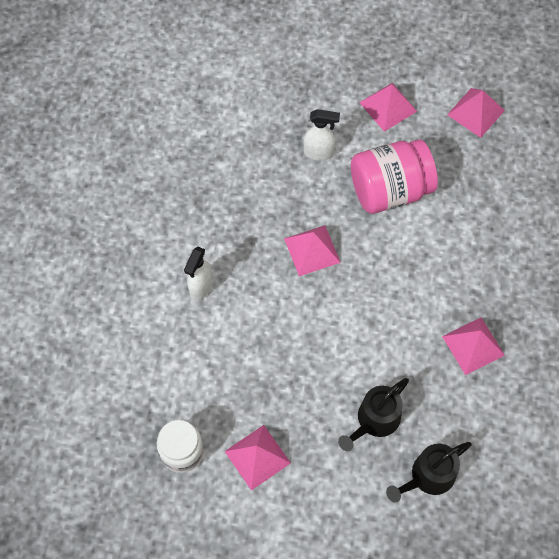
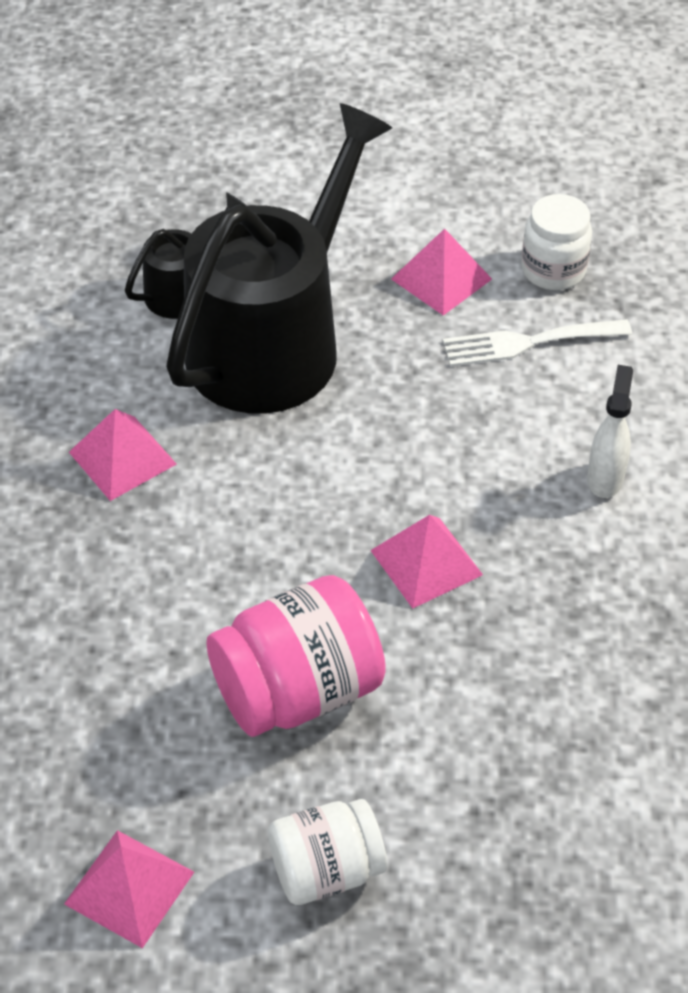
camera: 170 degrees right, 15 degrees down
white spray bottle [304,109,340,161] -> none
black watering can [338,378,409,451] -> black watering can [166,103,392,414], size x2.23
pink pyramid [359,83,417,132] -> white jar [268,799,387,905]
none -> white fork [443,319,632,367]

